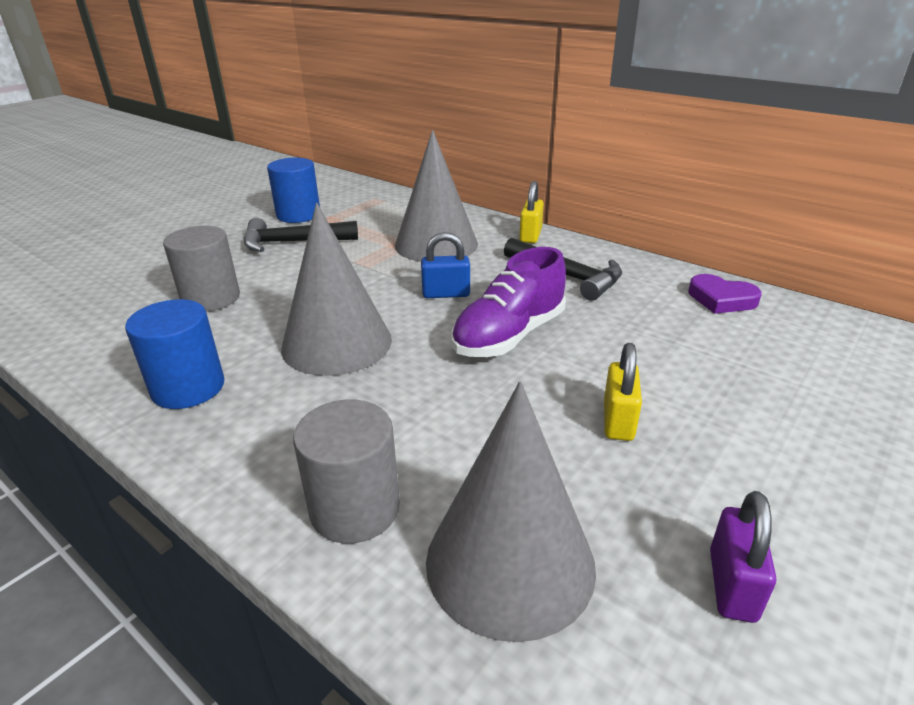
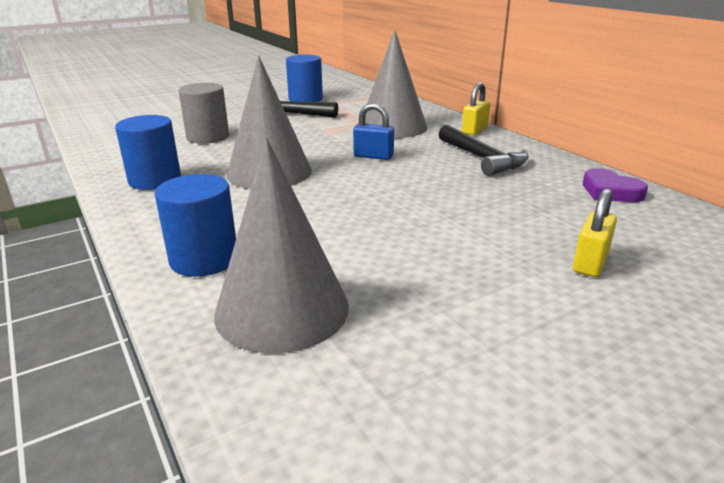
camera: 20 degrees right, 5 degrees down
grey cylinder [293,400,400,543] -> blue cylinder [155,174,236,277]
purple shoe [452,247,566,357] -> none
yellow padlock [604,343,642,441] -> yellow padlock moved to [573,188,617,277]
purple padlock [710,491,776,623] -> none

